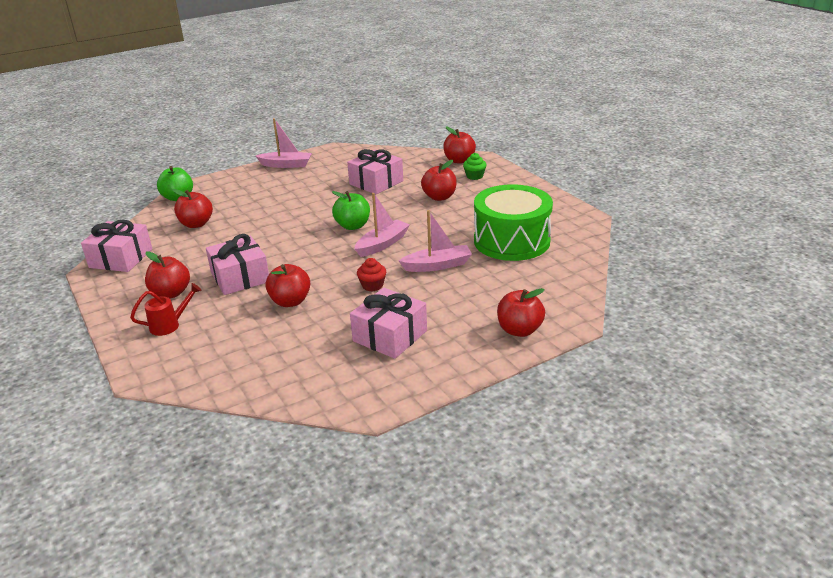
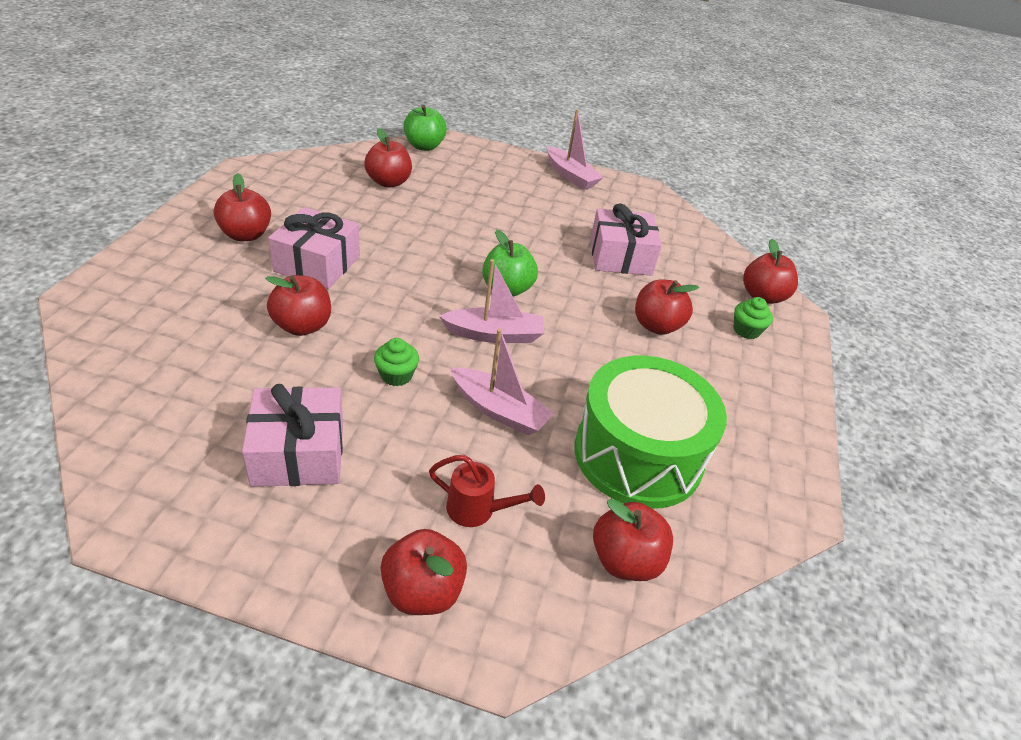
camera: 40 degrees right, 10 degrees up
pink gift [81,219,152,272] -> none
red watering can [130,283,202,336] -> red watering can moved to [429,455,545,527]
red cupcake [357,258,386,291] -> green cupcake [374,338,419,386]
none -> red apple [593,498,673,581]

